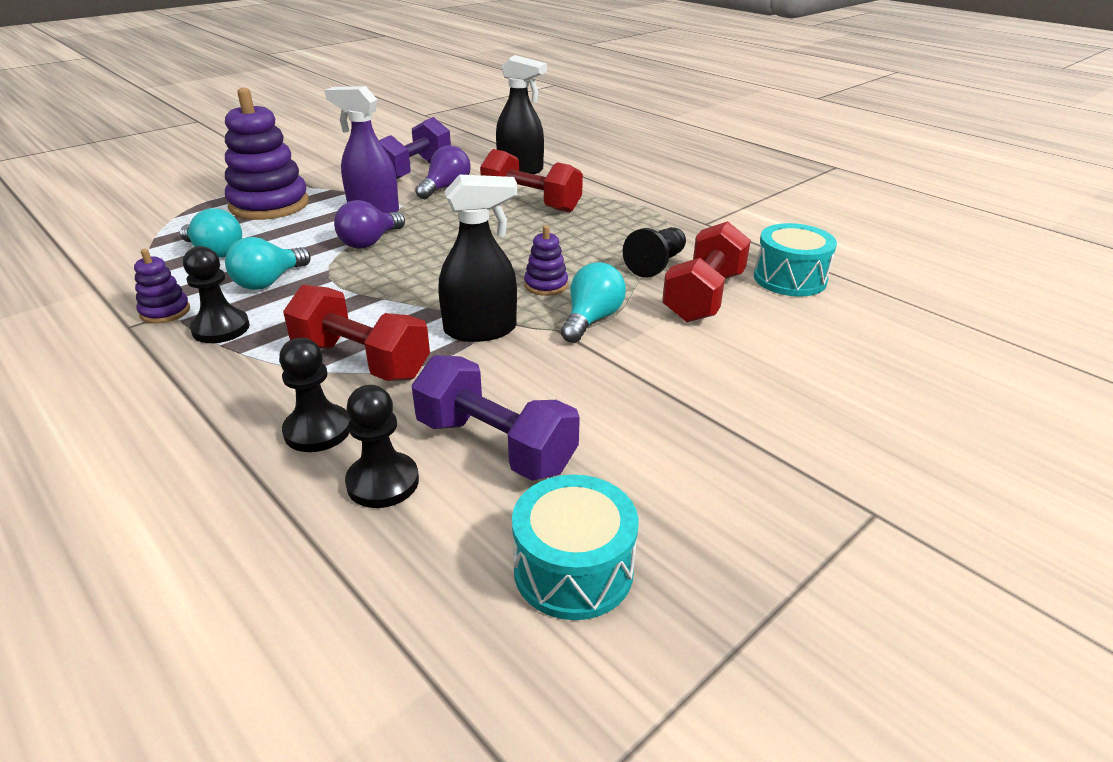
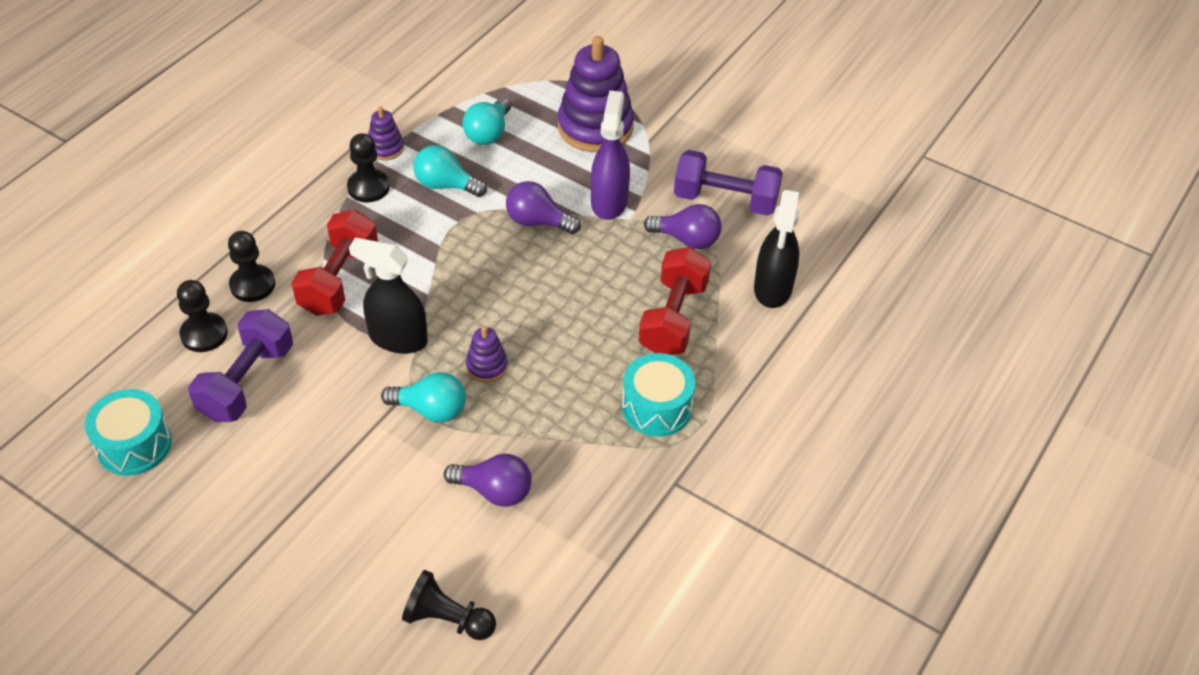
camera: 75 degrees right, 15 degrees up
black spray bottle [438,174,517,342] -> black spray bottle turned 135 degrees clockwise [349,238,428,354]
black pawn [623,227,686,278] -> black pawn moved to [402,570,496,640]
red dumbbell [662,221,751,322] -> purple light bulb [444,453,532,507]
turquoise drum [754,223,837,297] -> turquoise drum moved to [622,353,695,437]

